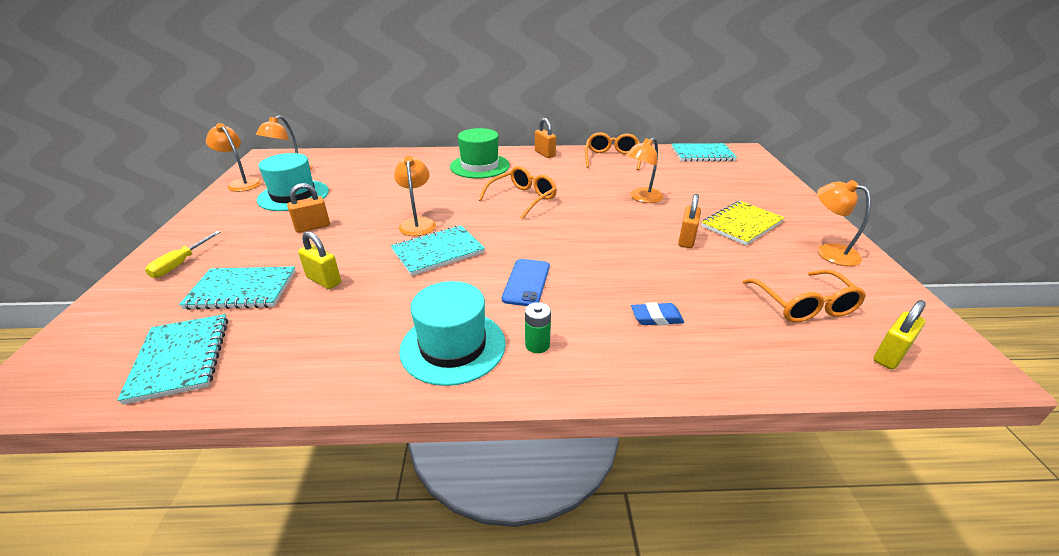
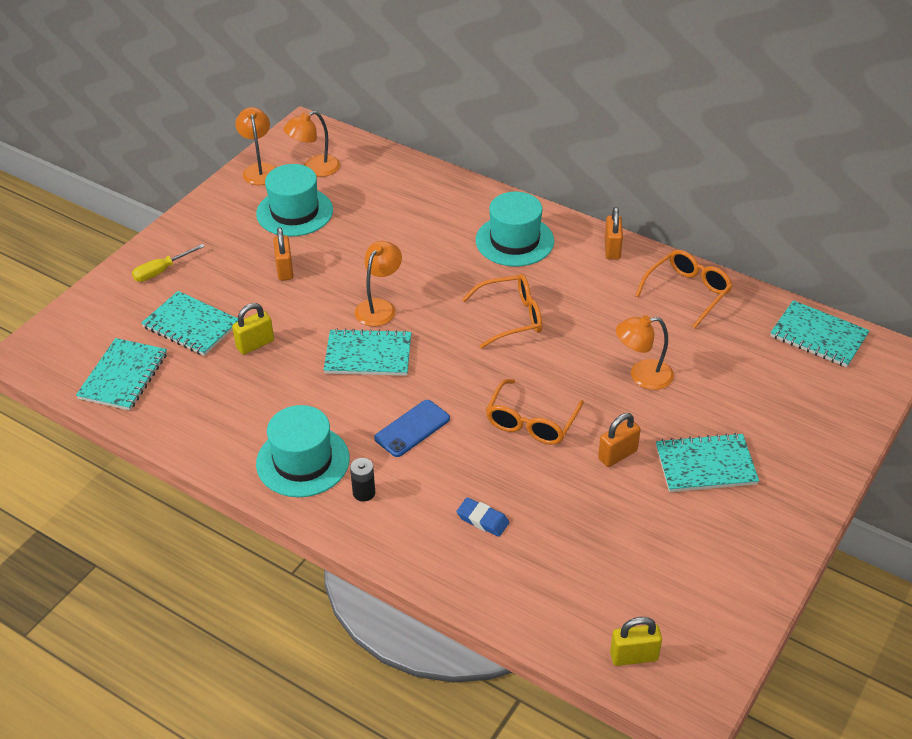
camera: 35 degrees right, 10 degrees up
orange padlock [287,183,330,233] -> orange padlock turned 75 degrees clockwise [273,227,293,281]
yellow padlock [298,231,341,289] -> yellow padlock turned 75 degrees clockwise [232,303,274,355]
green hat [450,128,510,178] -> turquoise hat [476,192,554,266]
green battery [525,302,551,353] -> black battery [350,458,375,502]
yellow notebook [701,201,785,245] -> turquoise notebook [656,433,759,492]
orange glasses [743,269,866,323] -> orange glasses moved to [486,379,584,445]
orange lamp [817,180,871,266] -> none

